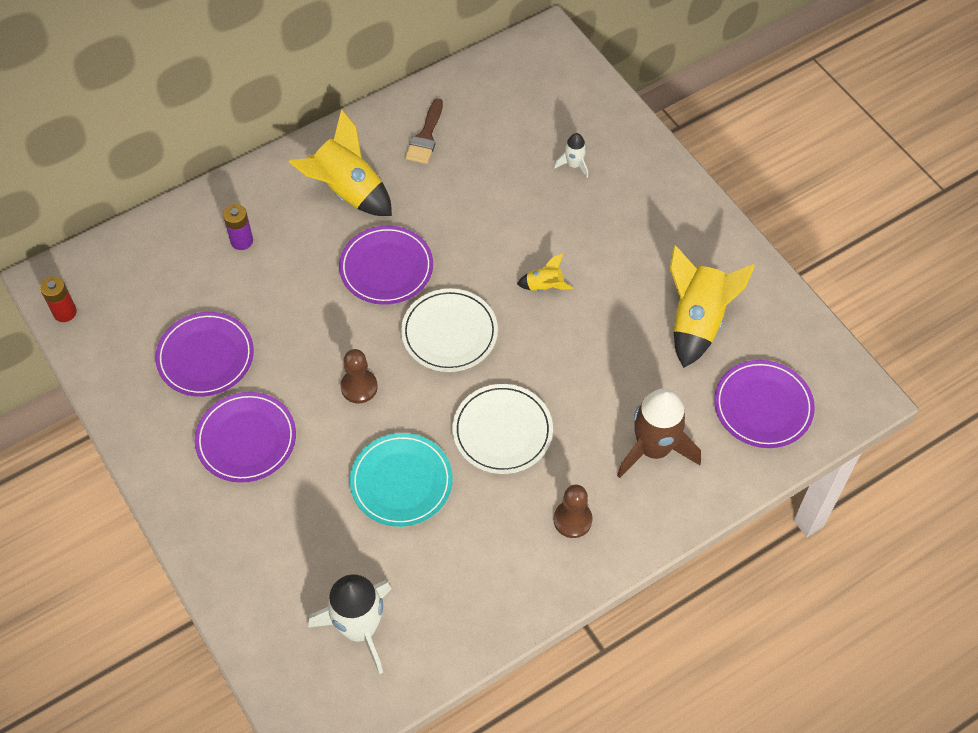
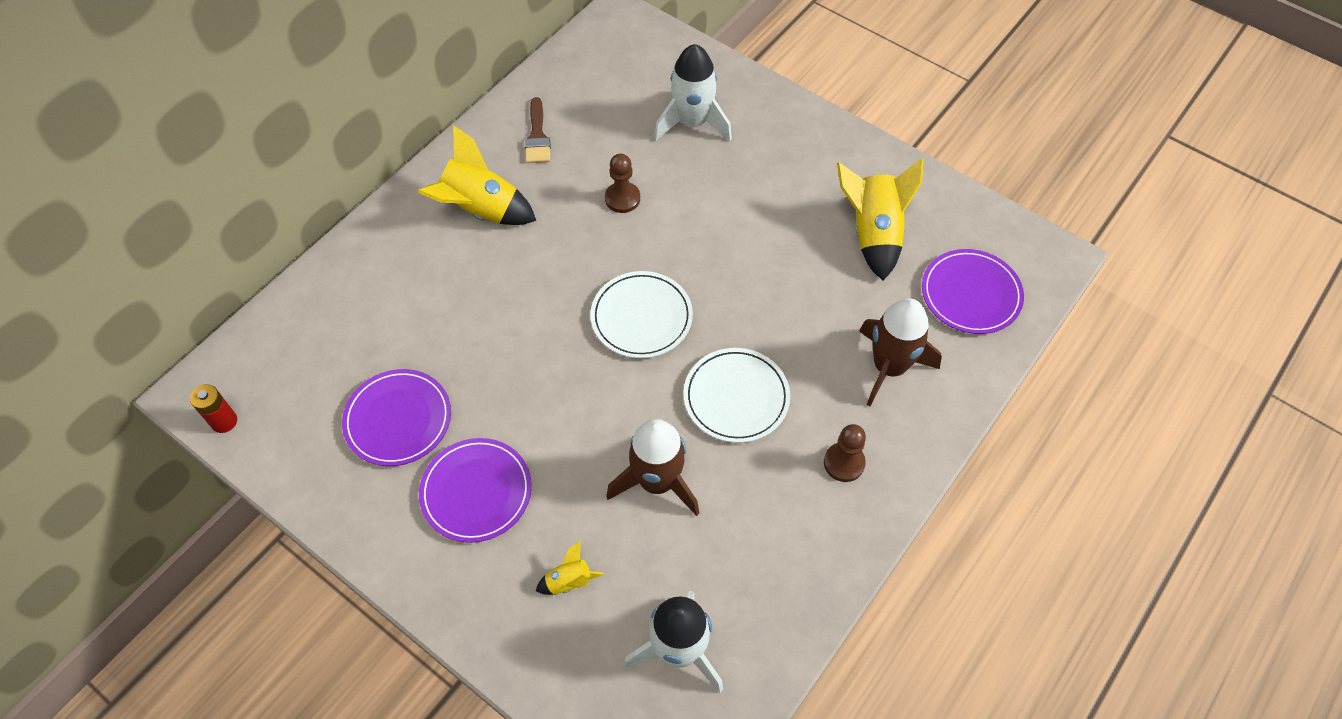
camera: 20 degrees left, 0 degrees up
purple battery [223,204,253,250] -> none
purple plate [339,226,433,305] -> none
brown pawn [340,349,378,404] -> brown pawn moved to [605,154,640,213]
turquoise plate [350,433,453,527] -> brown rocket [606,419,699,516]
yellow rocket [517,254,573,291] -> yellow rocket moved to [536,541,604,595]
white rocket [554,133,588,178] -> white rocket [654,44,732,141], size x2.11

